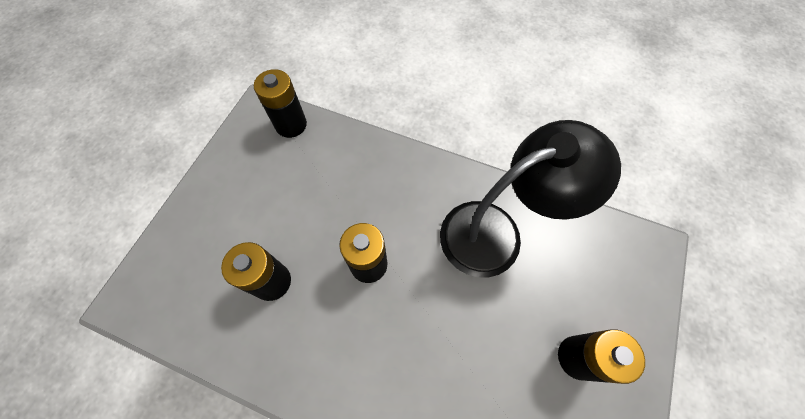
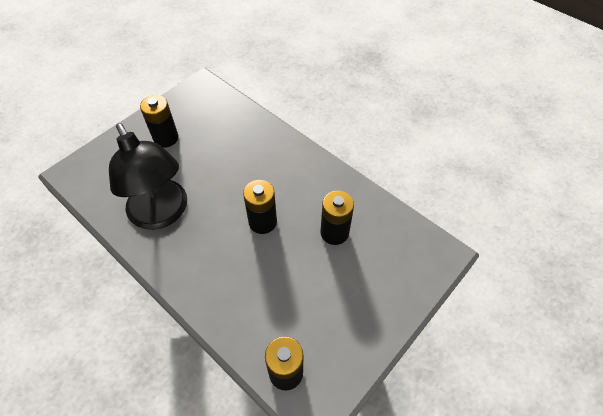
camera: 160 degrees left, 10 degrees down
black lamp [440,120,621,278] -> black lamp turned 120 degrees counterclockwise [109,123,187,230]

